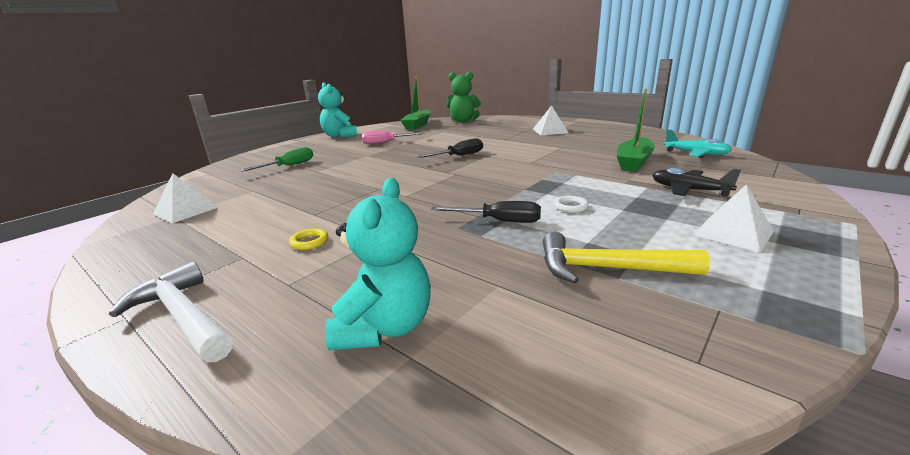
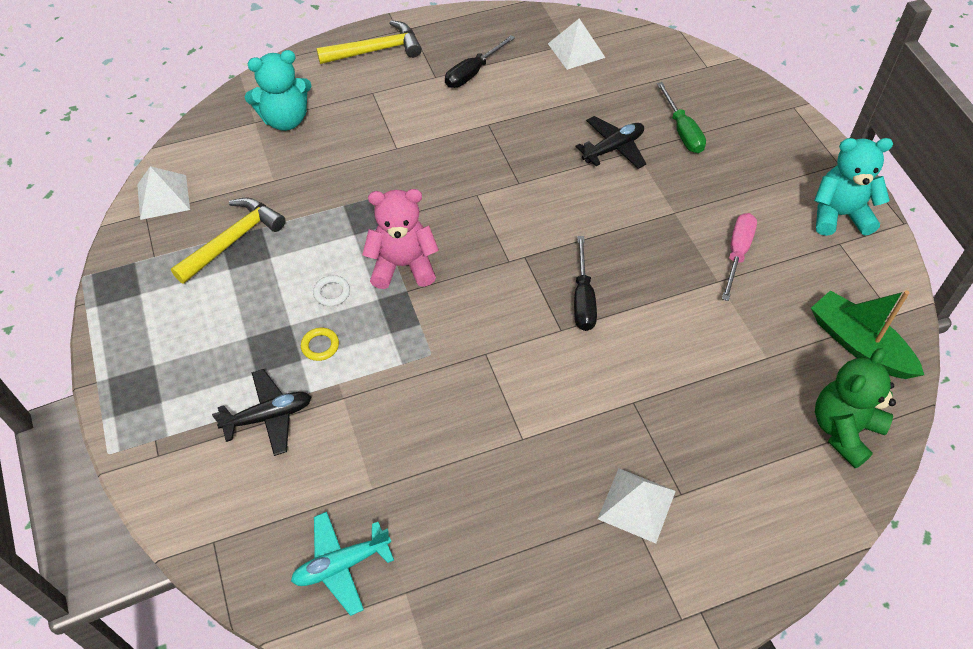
camera: 120 degrees right, 30 degrees up
white hammer [109,262,233,362] -> yellow hammer [316,20,422,64]
yellow ring [289,228,328,250] -> yellow ring moved to [301,328,339,361]
turquoise teddy bear [325,178,431,350] -> turquoise teddy bear turned 60 degrees counterclockwise [245,50,311,131]
black screwdriver [431,201,541,223] -> black screwdriver moved to [445,35,515,88]
green boat [617,89,655,171] -> none
white pyramid [693,184,774,253] -> white pyramid moved to [137,166,190,220]
none -> pink teddy bear [362,189,439,289]
none -> black plane [576,116,646,169]

